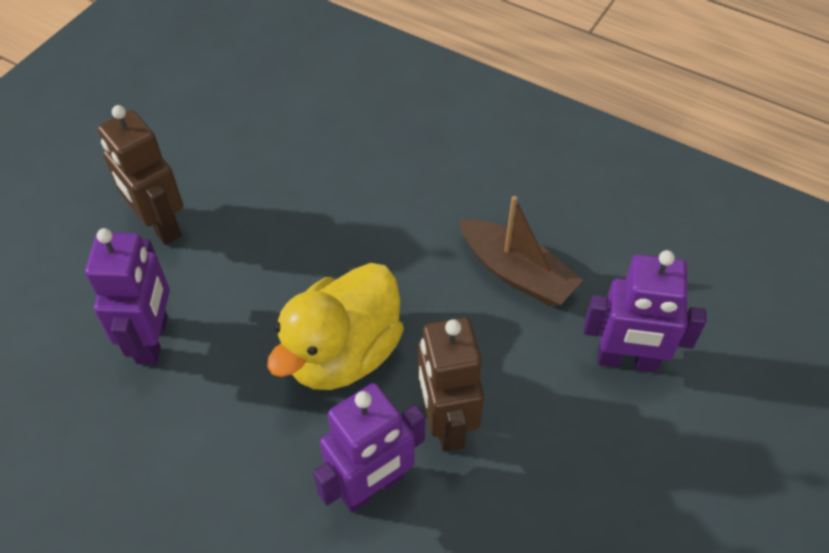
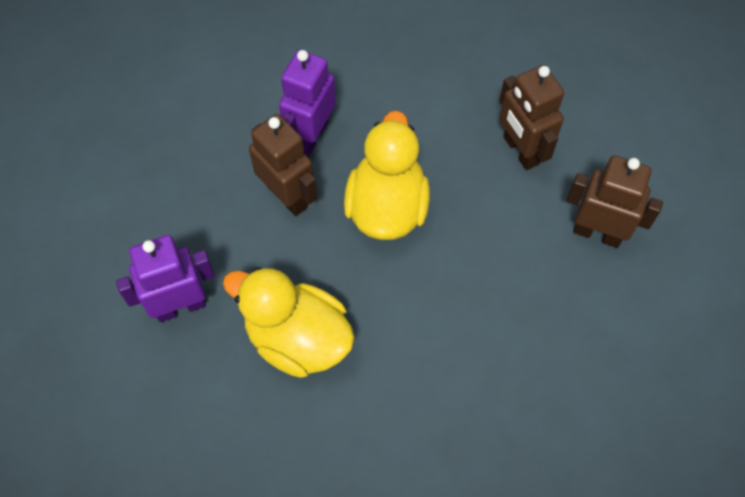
camera: 150 degrees right, 10 degrees up
purple robot [85,228,170,365] -> brown robot [499,65,564,170]
brown boat [459,196,583,306] -> yellow duck [223,267,355,378]

